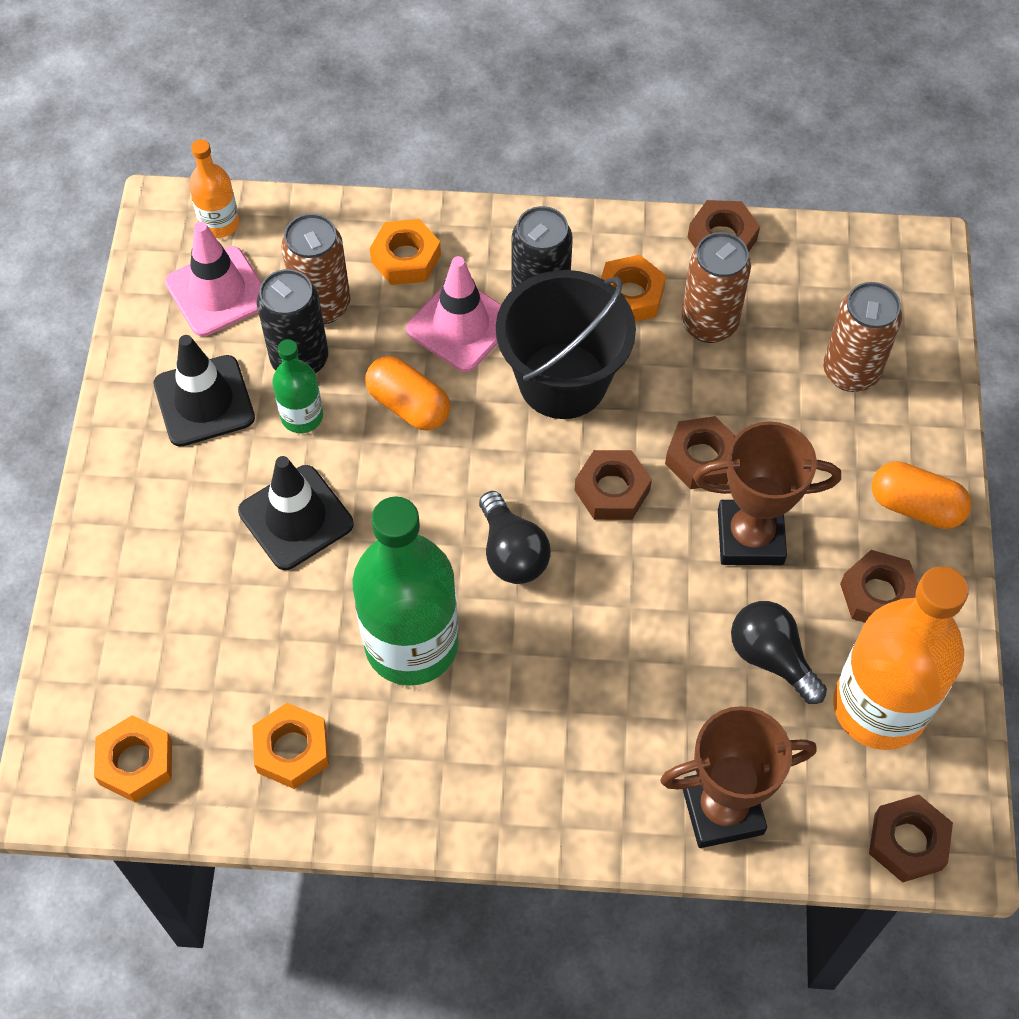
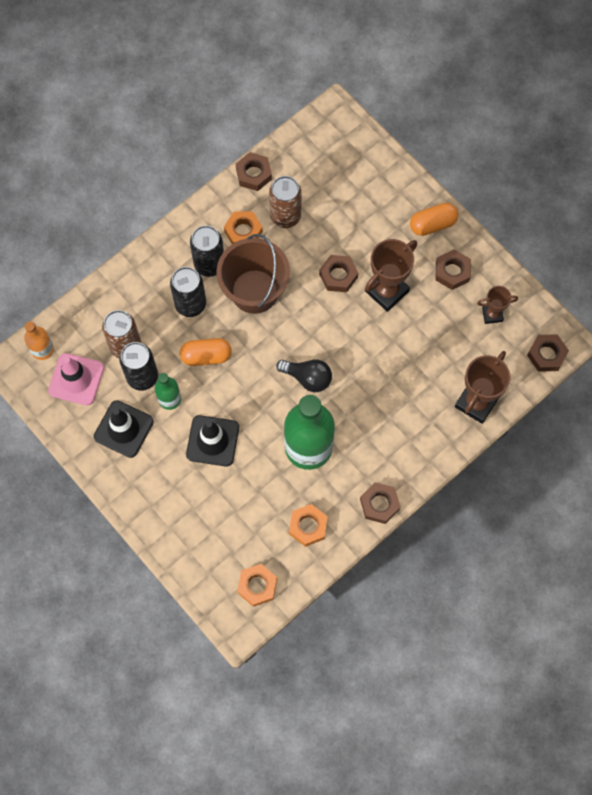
camera: 45 degrees left, 10 degrees up
orange nut [370,219,441,285] -> none
pink traffic cone [406,256,501,372] -> black can [170,267,206,317]
black bucket [496,270,636,419] -> brown bucket [216,234,290,314]
brown nut [574,450,652,520] -> brown nut moved to [360,482,400,524]
black light bulb [731,601,827,704] -> none
brown can [823,282,902,392] -> none
orange bottle [833,566,969,750] -> brown trophy [477,286,518,324]

